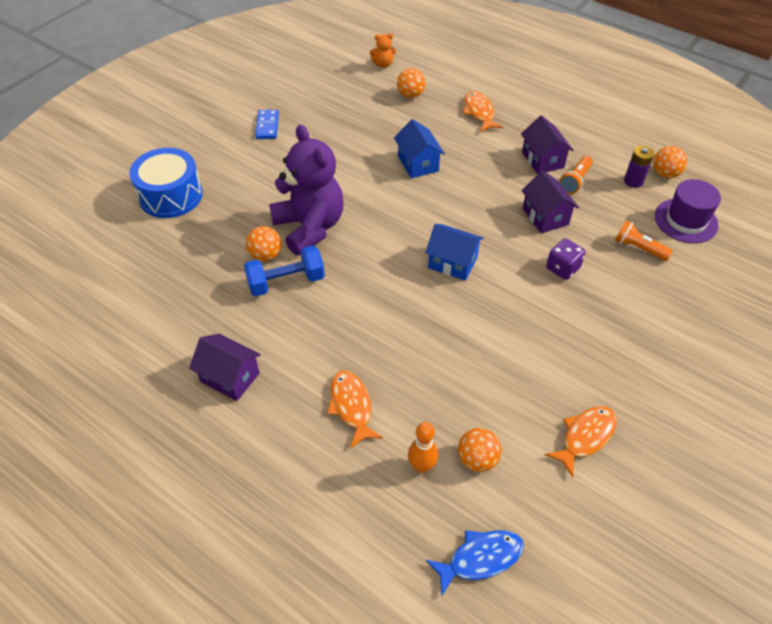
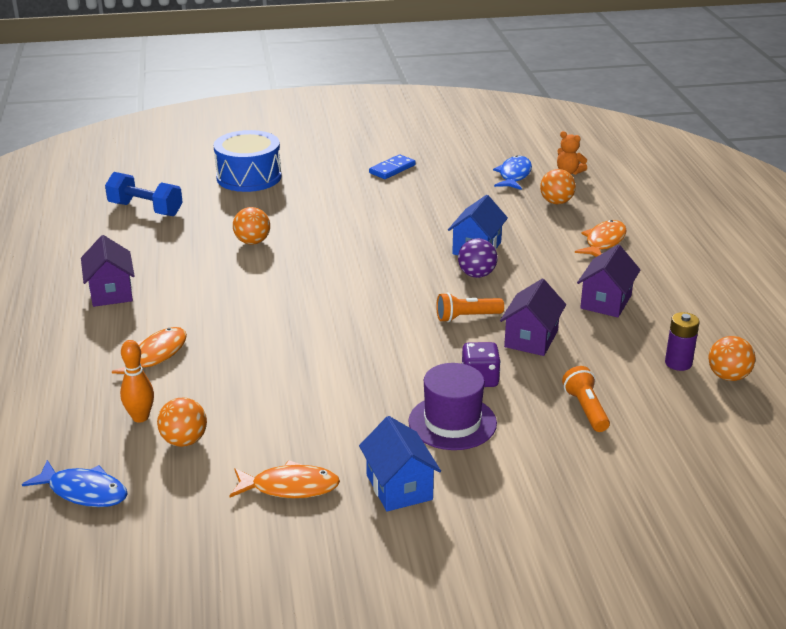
camera: 45 degrees right, 20 degrees down
blue dumbbell [244,245,325,296] -> blue dumbbell moved to [105,172,183,216]
purple teddy bear [269,125,344,255] -> none
blue house [425,224,484,281] -> blue house moved to [359,416,441,512]
orange flashlight [559,156,593,194] -> orange flashlight moved to [436,293,504,322]
purple hat [655,179,721,243] -> purple hat moved to [408,363,497,450]
none -> purple ball [458,238,497,278]
none -> blue fish [493,155,532,190]

